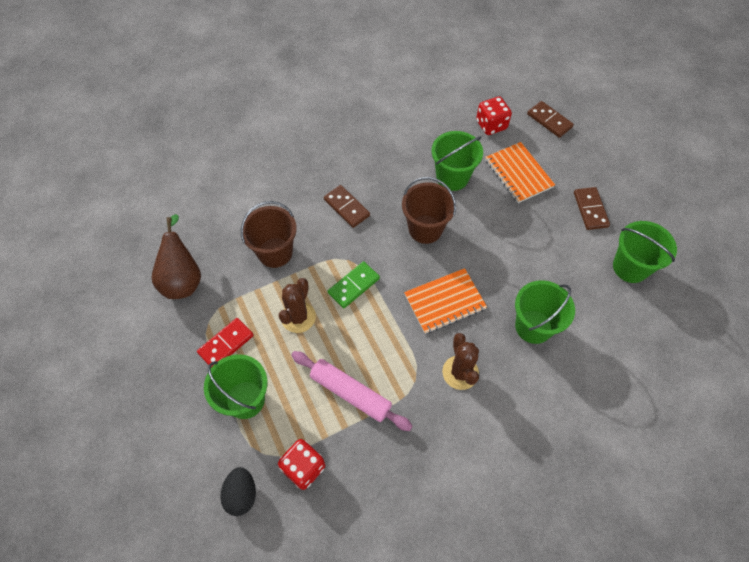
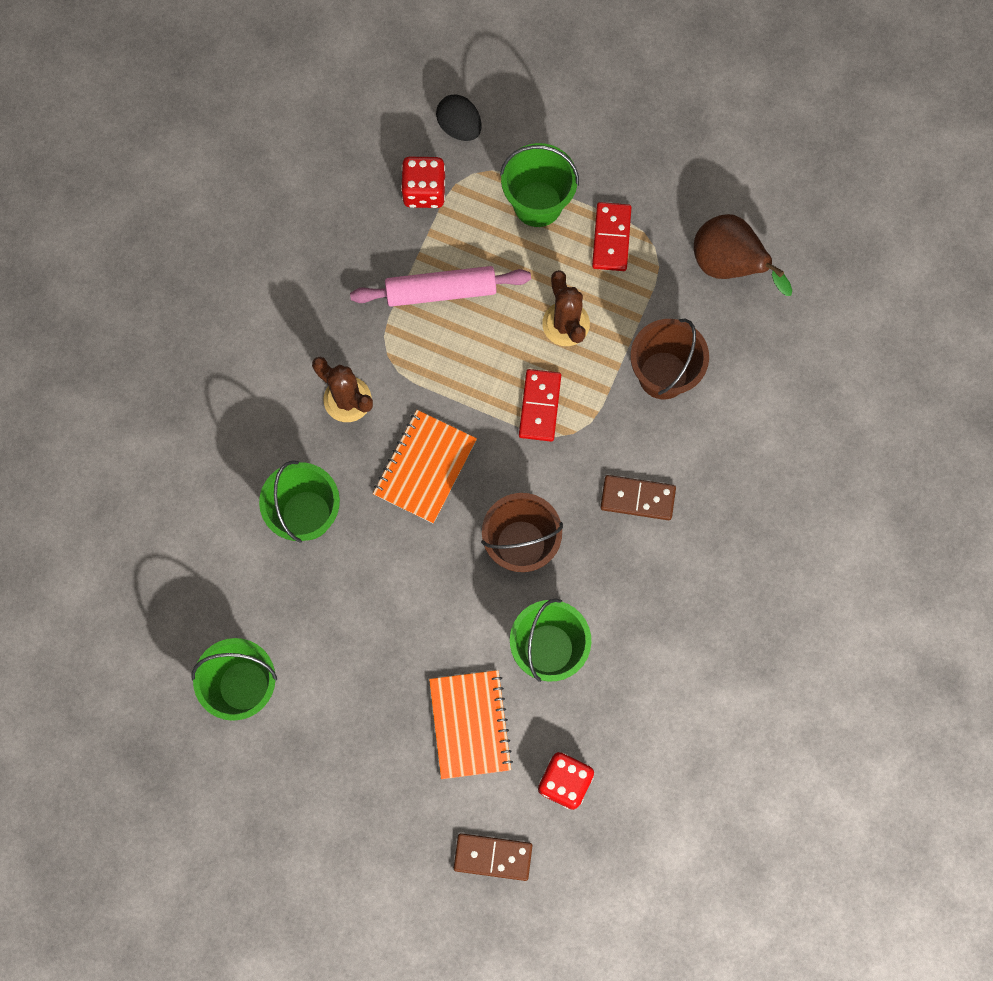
camera: 140 degrees right, 15 degrees up
green domino [328,261,380,308] -> red domino [519,369,561,441]
orange notebook [485,142,555,203] -> orange notebook turned 60 degrees clockwise [429,670,513,779]
brown domino [574,187,610,230] -> none

